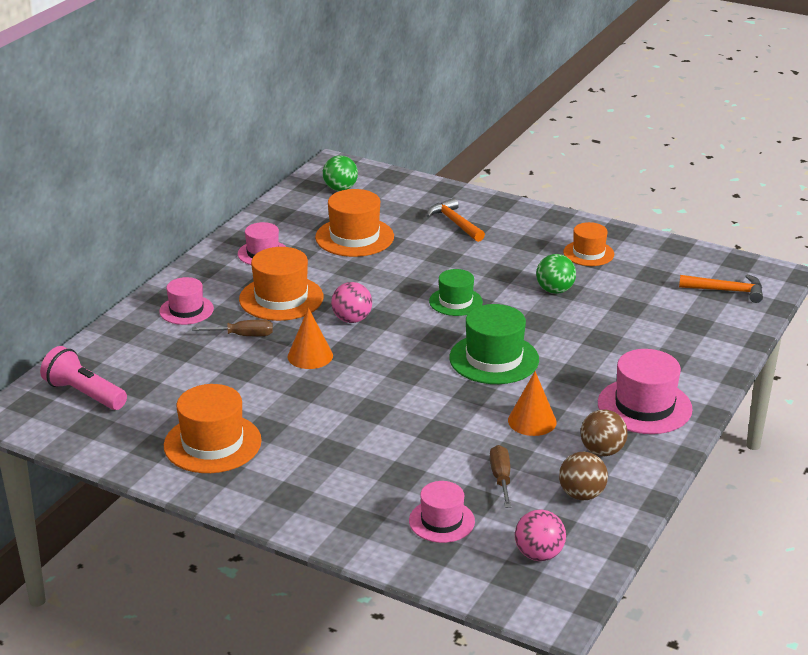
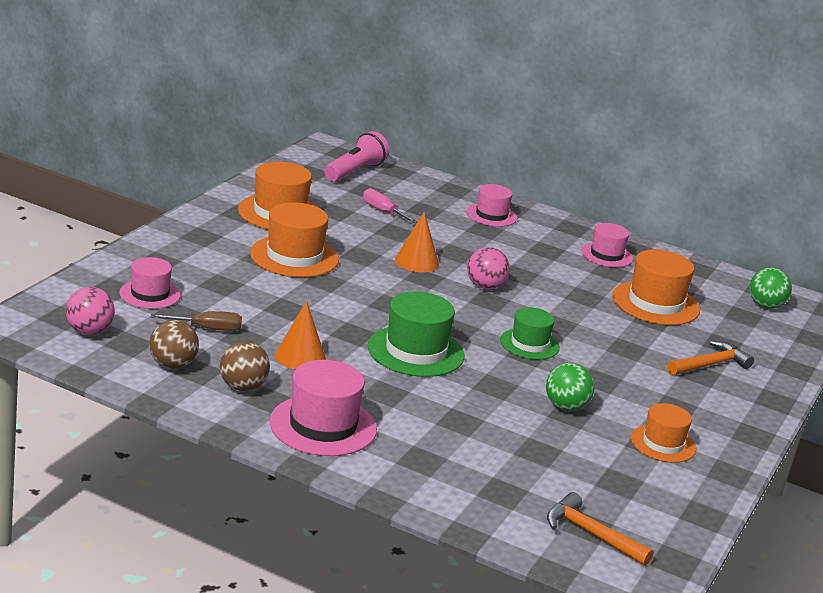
camera: 85 degrees right, 5 degrees down
brown screwdriver [192,320,273,336] -> none
orange hat [239,247,324,321] -> orange hat moved to [250,202,339,277]
orange hammer [679,274,763,303] -> orange hammer turned 120 degrees clockwise [547,492,654,566]
none -> pink screwdriver [363,188,418,223]

